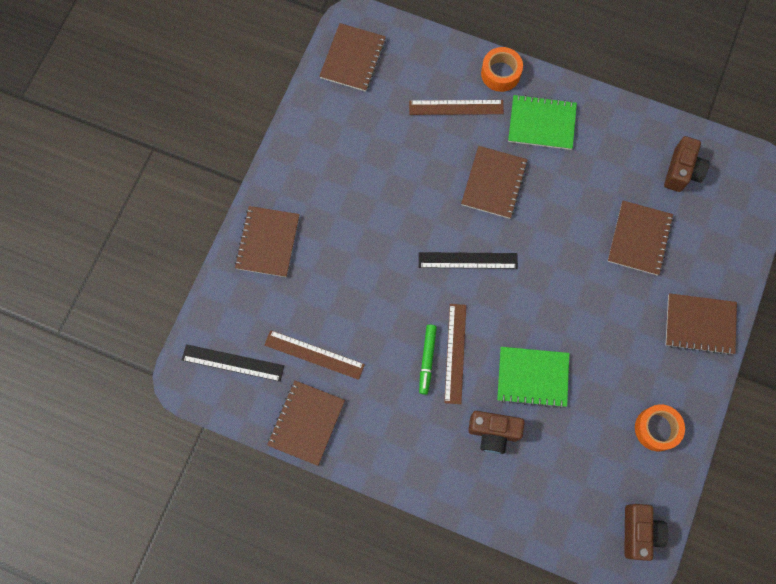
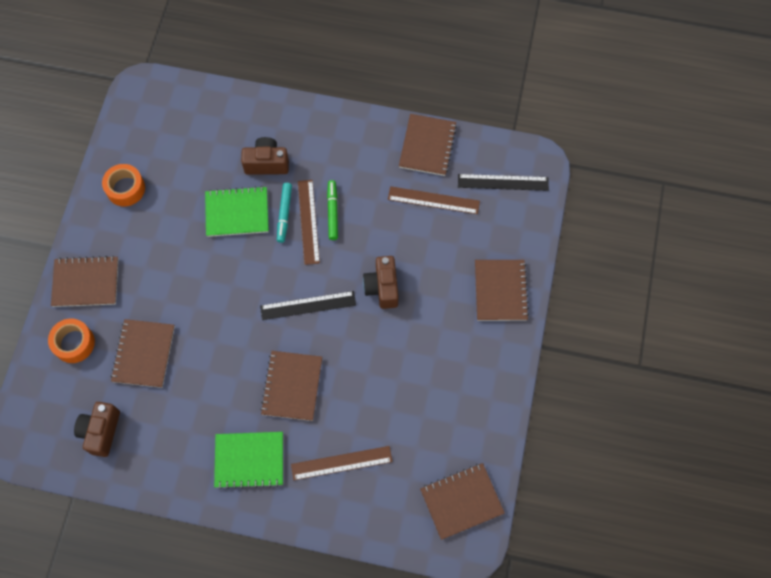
camera: 170 degrees right, 5 degrees down
brown notebook [319,23,386,92] -> brown notebook turned 60 degrees clockwise [420,463,505,540]
orange tape [481,47,523,92] -> orange tape moved to [48,319,95,363]
brown camera [624,504,668,561] -> brown camera moved to [363,256,399,309]
none -> turquoise marker [277,183,292,243]

